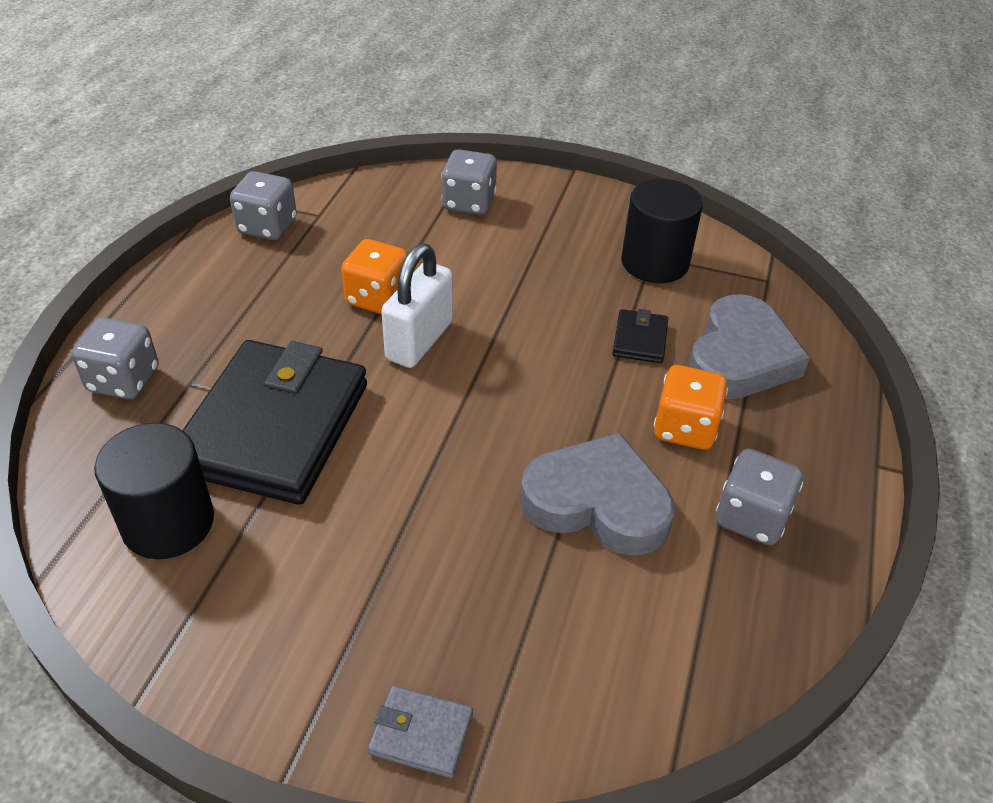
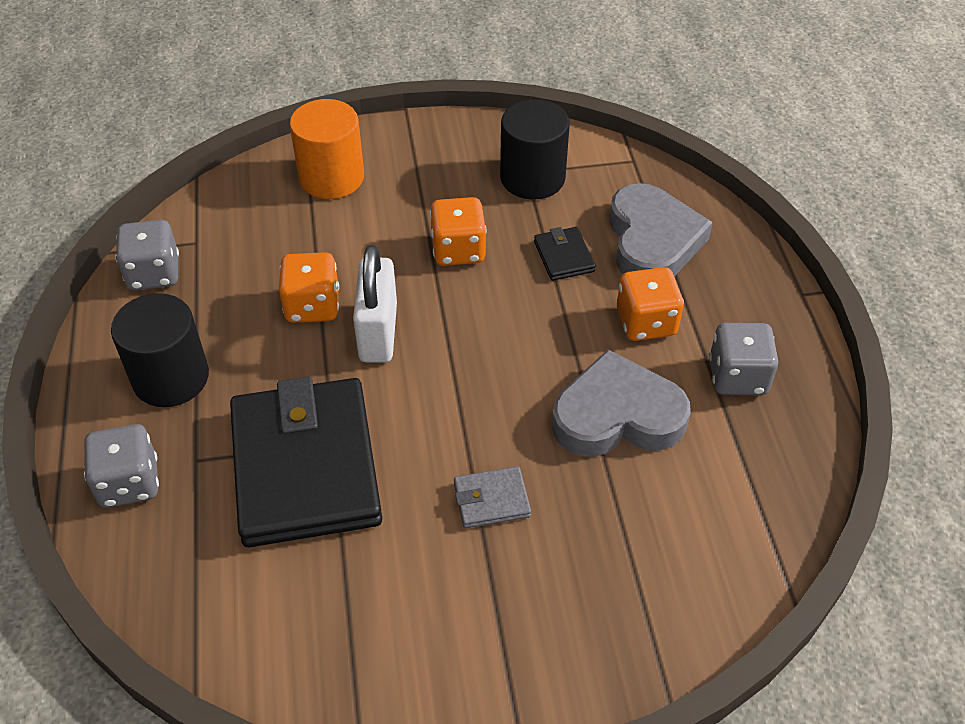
camera: 25 degrees left, 5 degrees up
black cylinder [94,423,214,559] -> black cylinder moved to [111,293,209,407]
grey wallet [368,685,473,778] -> grey wallet moved to [454,466,531,528]
grey dice [441,149,497,215] -> orange cylinder [290,99,364,199]
none -> orange dice [430,197,486,266]

